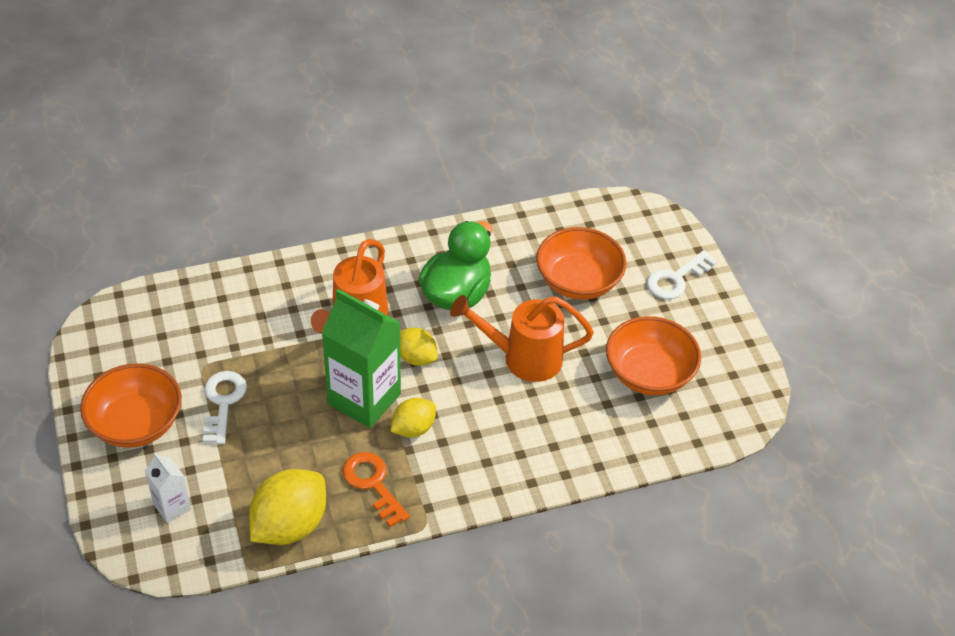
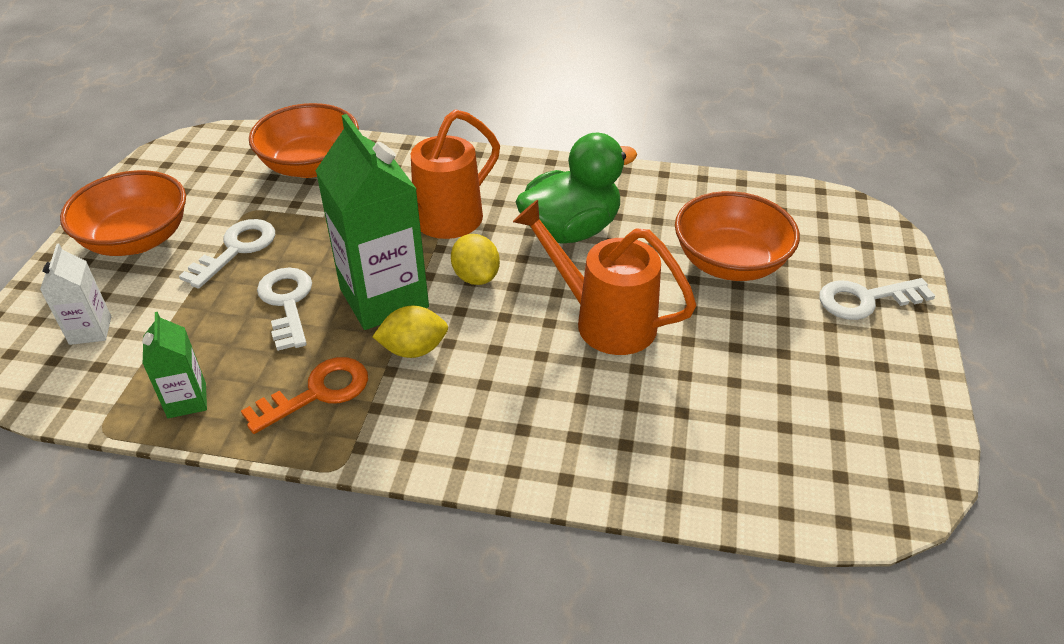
camera: 30 degrees right, 5 degrees down
yellow lemon [249,469,326,545] -> green carton [142,312,207,418]
orange key [342,452,410,527] -> orange key turned 60 degrees clockwise [241,357,368,434]
orange bowl [606,316,701,395] -> orange bowl moved to [249,103,359,178]
none -> white key [257,268,312,351]

